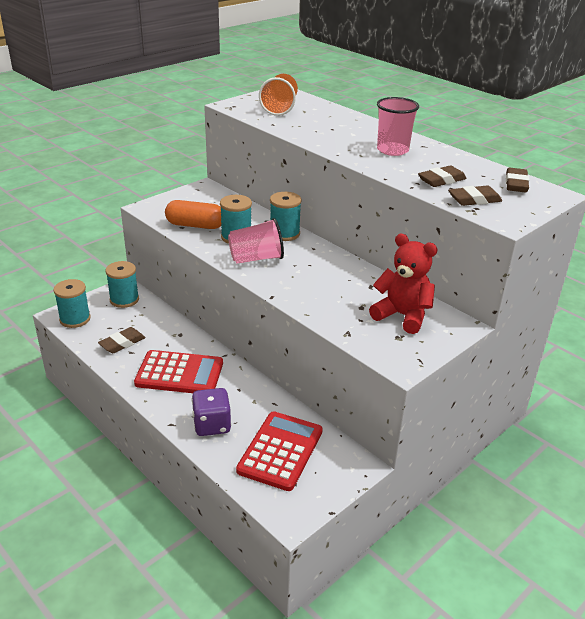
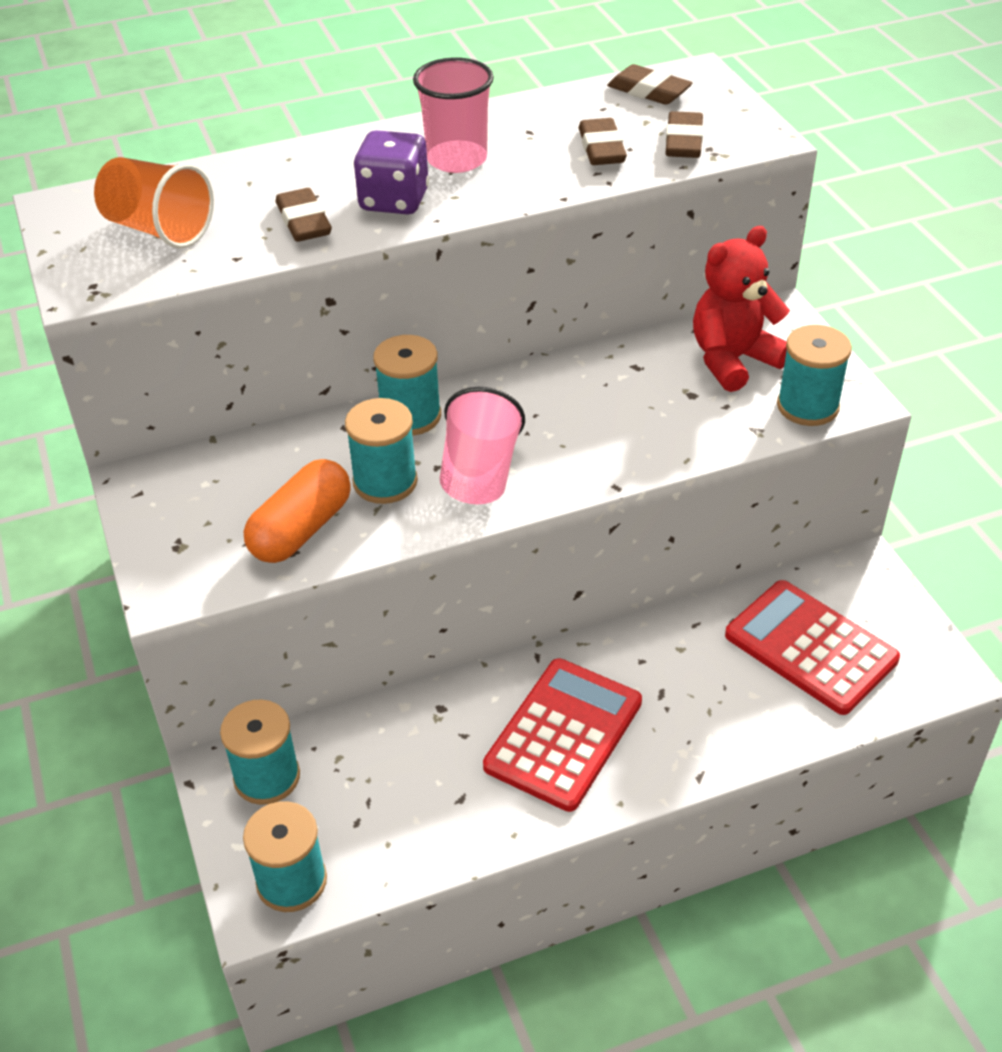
camera: 65 degrees left, 10 degrees up
brown eraser [98,327,146,353] -> brown eraser moved to [276,188,332,242]
purple dice [192,388,231,436] -> purple dice moved to [354,130,429,214]
none -> turquoise spool [777,325,852,426]

